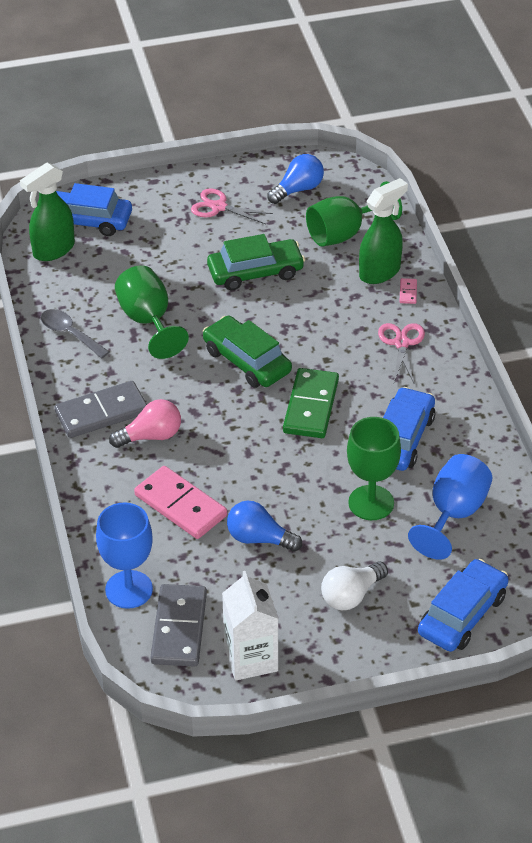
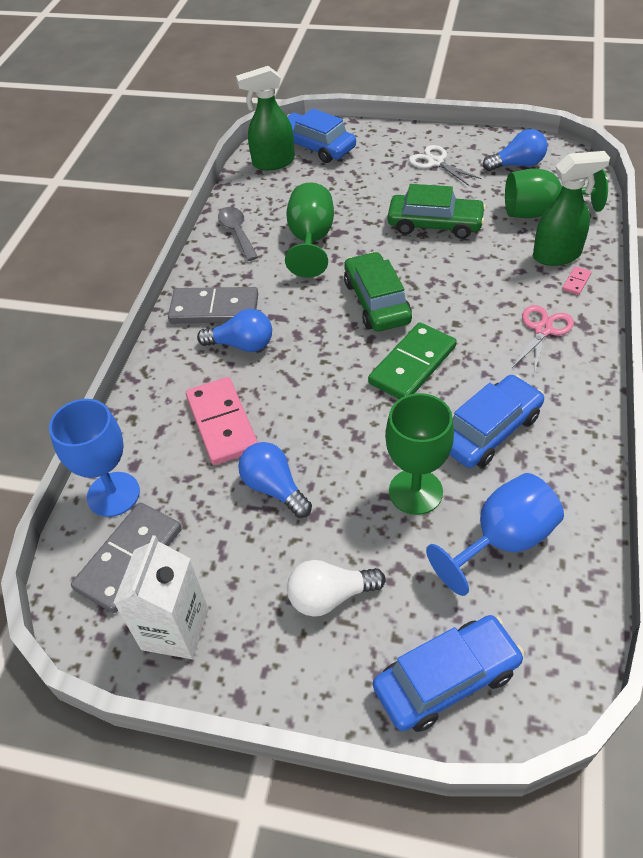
camera: 30 degrees right, 5 degrees up
pink light bulb [109,399,181,448] -> blue light bulb [197,309,272,352]
pink scissors [191,189,273,224] -> white scissors [409,145,482,186]

